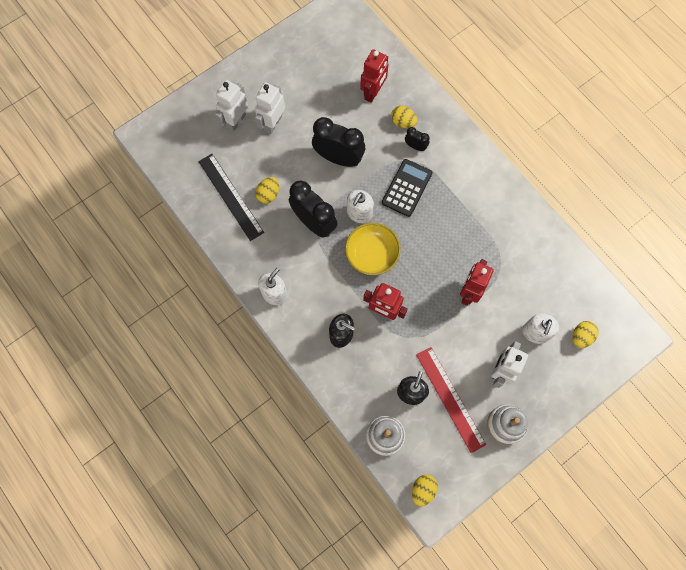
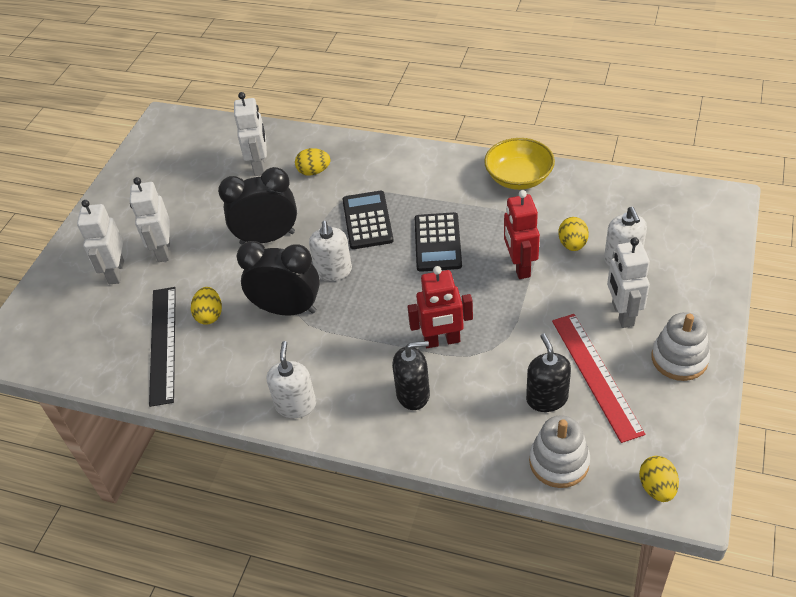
camera: 30 degrees left, 25 degrees down
black ruler [198,154,264,241] -> black ruler turned 60 degrees clockwise [149,287,176,407]
yellow bowl [345,223,400,275] -> yellow bowl moved to [484,138,555,190]
red robot [360,49,389,103] -> white robot [234,92,267,176]
black clock [405,127,430,151] -> none
red ruler [416,347,486,453] -> red ruler turned 45 degrees clockwise [552,314,645,443]
yellow egg [573,321,599,348] -> yellow egg moved to [558,217,589,251]
none -> black calculator [415,212,462,272]

